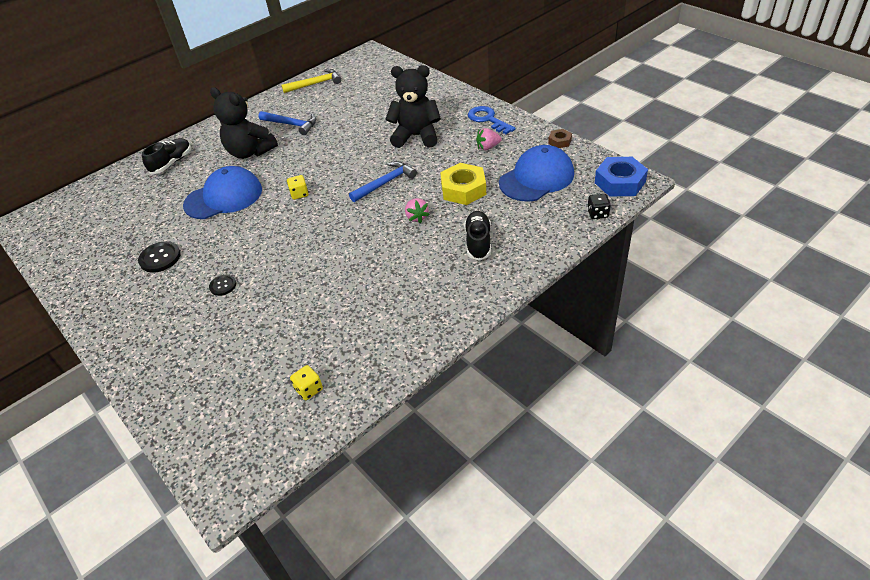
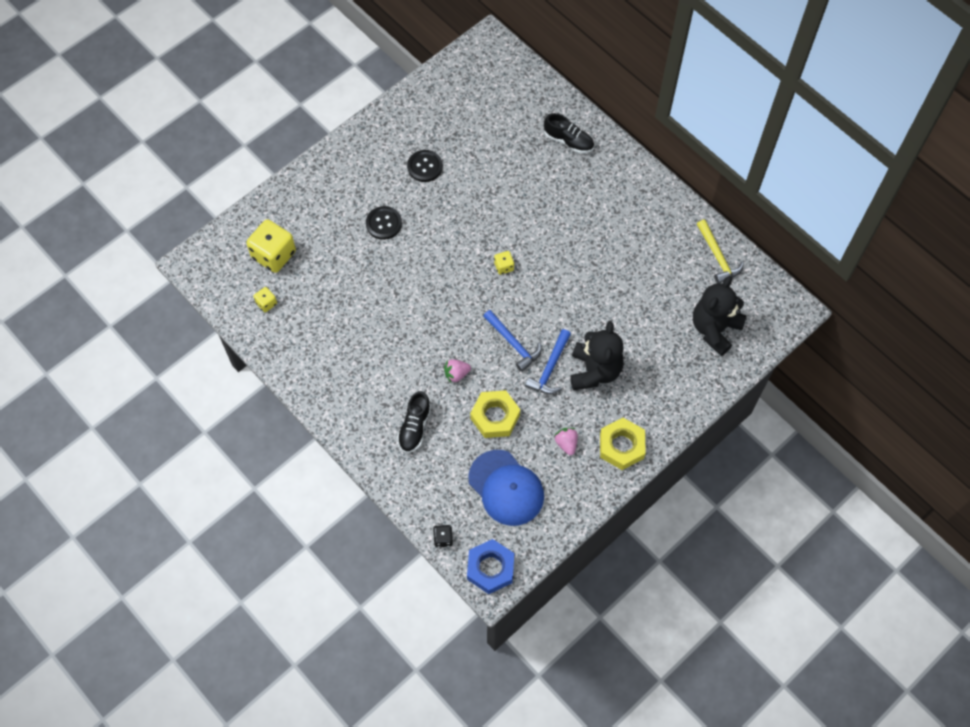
camera: 85 degrees right, 20 degrees up
blue cap [183,166,262,219] -> none
black button [209,275,236,296] -> black button [366,206,402,240], size x1.60
black teddy bear [210,87,278,159] -> black teddy bear moved to [693,276,746,356]
blue hammer [259,111,316,135] -> blue hammer moved to [525,329,571,394]
black shoe [464,211,491,261] -> black shoe turned 105 degrees clockwise [397,391,431,453]
blue key [468,106,516,134] -> yellow nut [600,418,646,470]
brown nut [548,129,572,148] -> none
none -> yellow dice [246,219,296,273]

